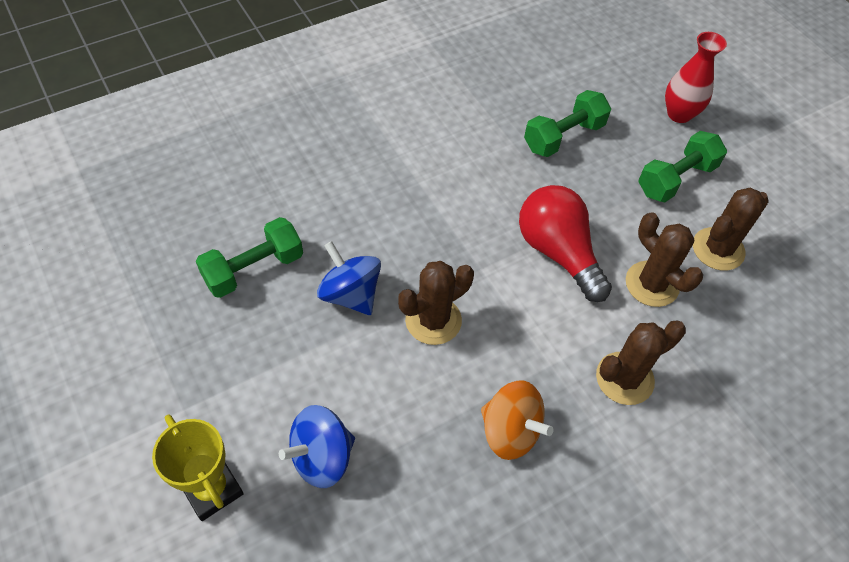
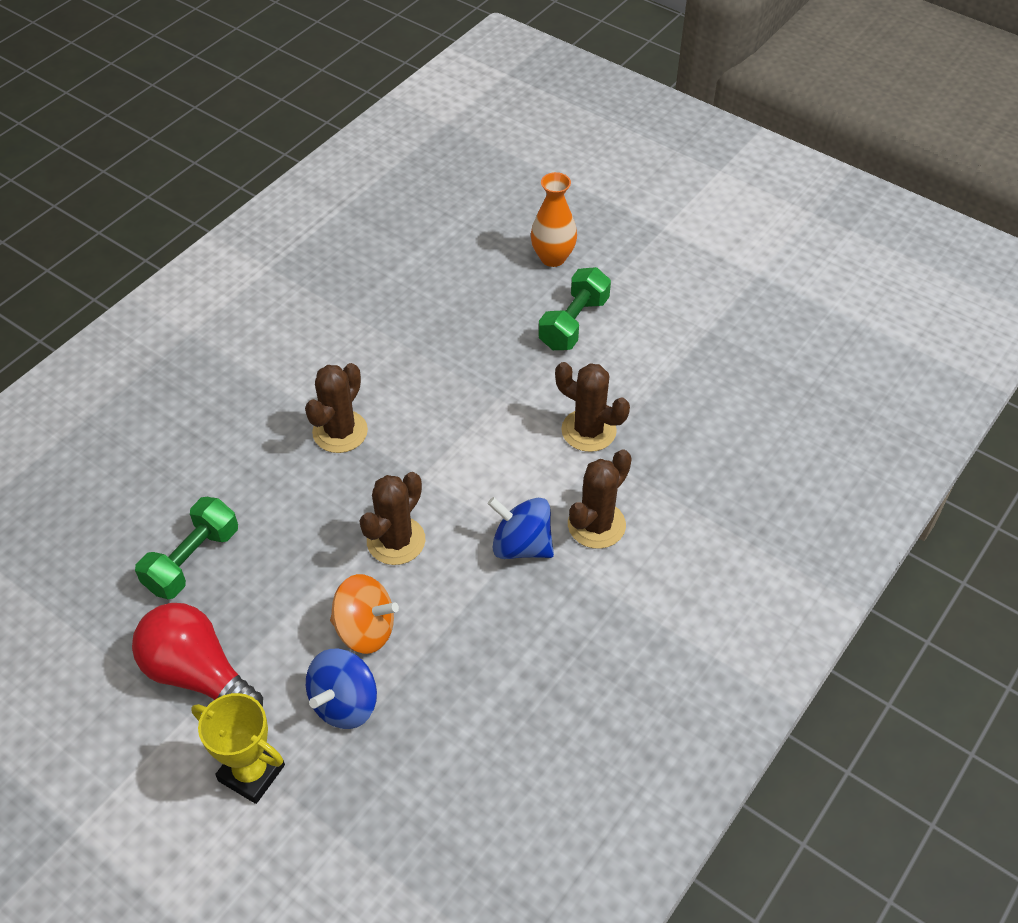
camera: 20 degrees left, 5 degrees down
blue spinning top [317,241,381,315] -> blue spinning top moved to [488,497,554,559]
orange spinning top [481,381,554,460] -> orange spinning top moved to [330,574,399,654]
red light bulb [519,185,612,302] -> red light bulb moved to [132,603,263,707]
green dumbbell [524,90,611,157] -> none
red vase [665,32,727,123] -> orange vase [531,172,577,267]
brown cactus [693,188,769,271] -> brown cactus moved to [305,363,368,453]

